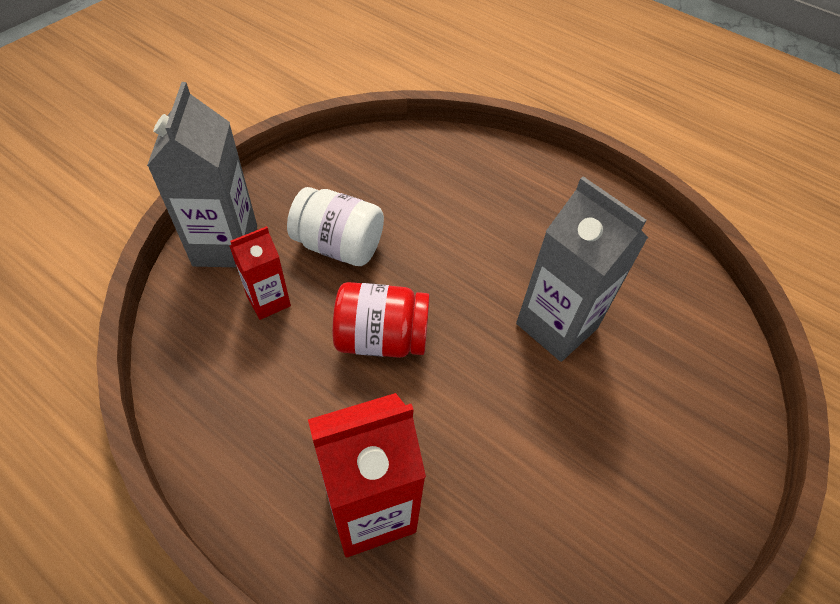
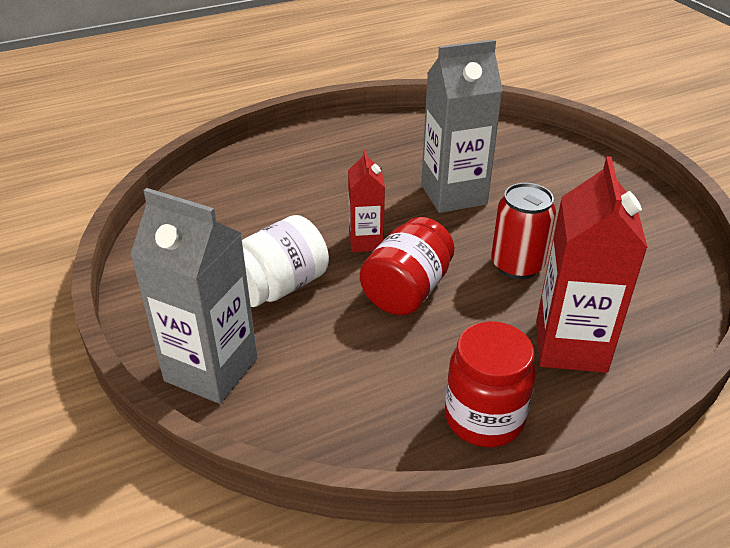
camera: 60 degrees left, 15 degrees down
red carton [230,226,291,320] -> red carton moved to [348,149,385,252]
none -> red jar [445,321,536,447]
none -> red can [491,183,556,279]

